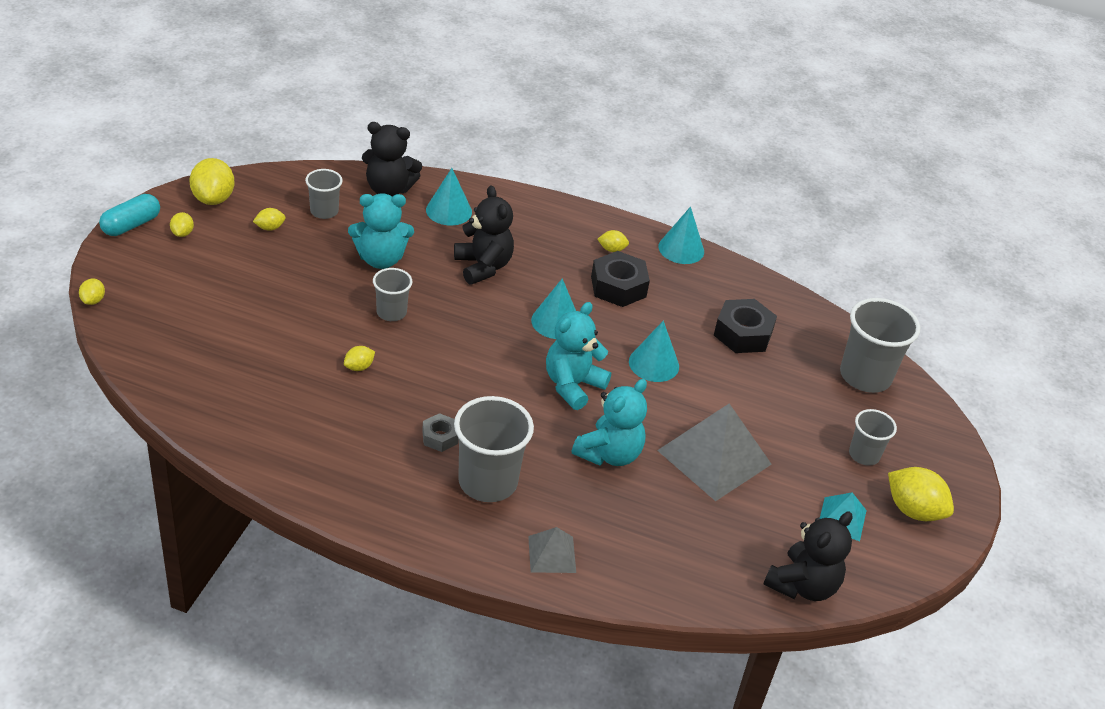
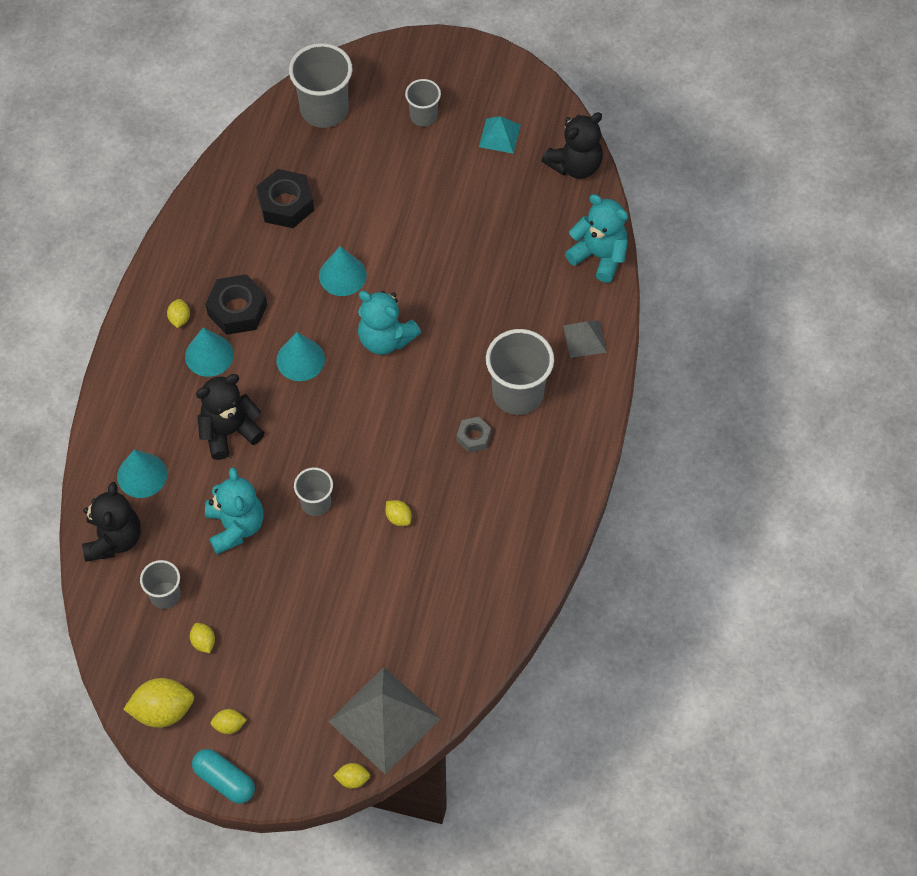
camera: 90 degrees left, 20 degrees up
turquoise teddy bear [572,379,647,466] -> turquoise teddy bear moved to [565,194,628,283]
grey pyramid [657,404,772,501] -> grey pyramid moved to [328,667,441,774]
turquoise cone [658,207,704,264] -> turquoise cone moved to [185,327,234,377]
black teddy bear [763,512,853,601] -> black teddy bear turned 105 degrees clockwise [541,112,603,179]
yellow lemon [888,467,954,521] -> none

